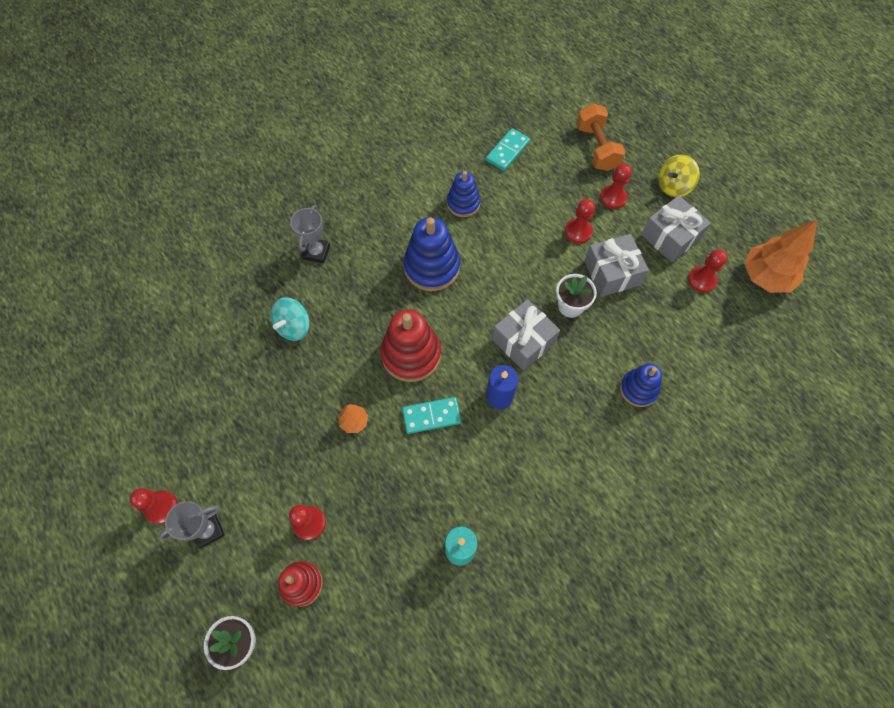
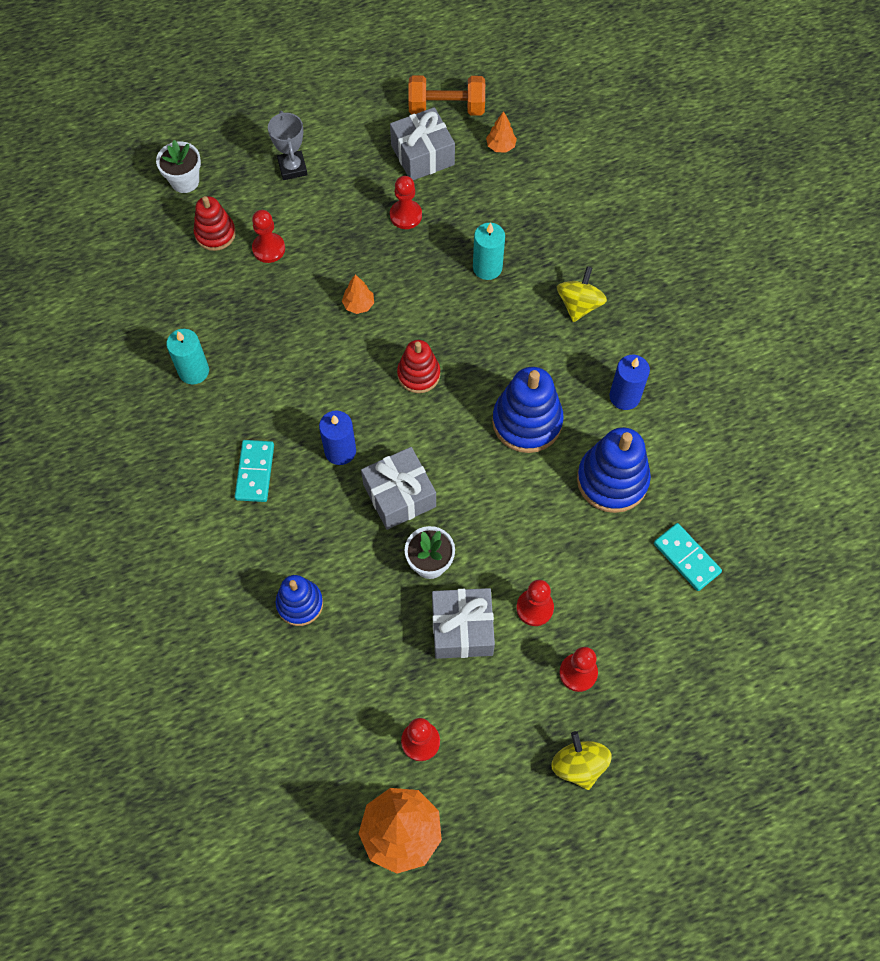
camera: 105 degrees right, 0 degrees up
red pawn [130,488,178,524] -> red pawn moved to [390,176,422,229]
turquoise spinning top [270,297,310,341] -> turquoise candle [473,223,505,280]
grey trophy [290,205,330,264] -> yellow spinning top [557,266,607,322]
red stacking toy [381,310,441,382] -> red stacking toy [397,340,440,393], size x0.62
turquoise domino [402,397,461,434] -> turquoise domino moved to [235,440,274,502]
blue stacking toy [447,171,481,217] -> blue stacking toy [577,427,651,513], size x1.60
orange dumbbell [576,103,625,171] -> orange dumbbell moved to [408,75,485,116]
grey gift [641,195,711,262] -> grey gift moved to [390,107,455,180]
none -> orange tree [486,111,517,153]
none -> blue candle [609,355,650,410]

